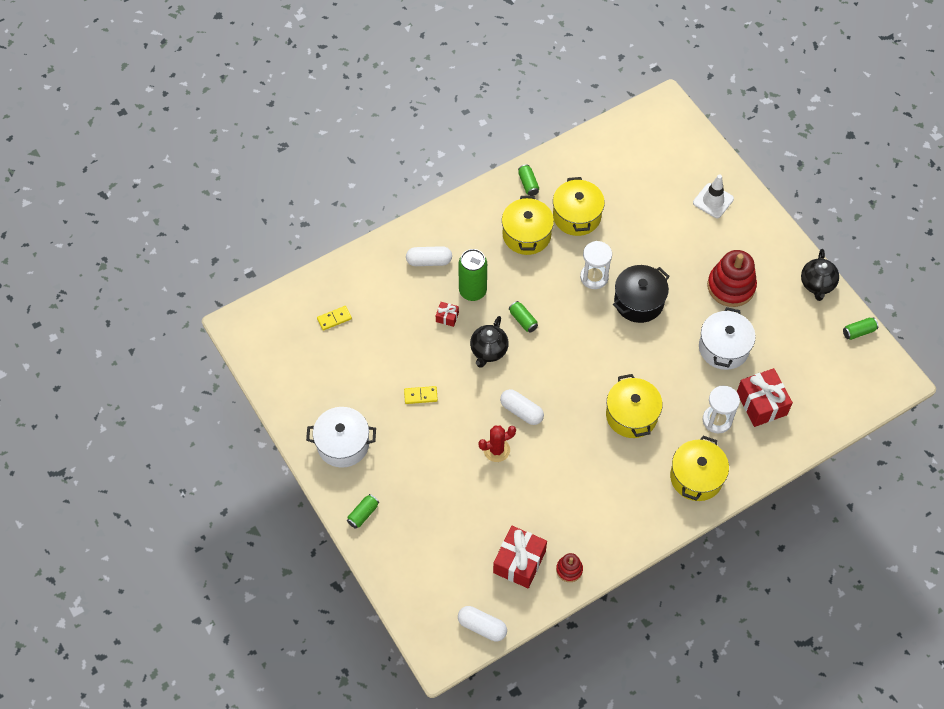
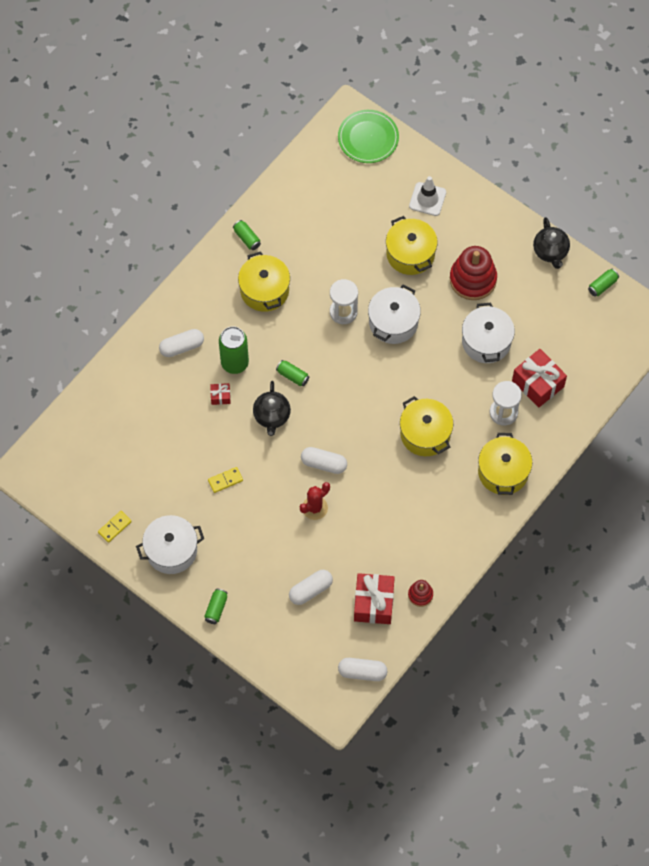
camera: 20 degrees left, 5 degrees up
yellow domino [317,306,352,331] -> yellow domino moved to [98,511,132,543]
yellow pot [553,177,605,236] -> yellow pot moved to [386,216,438,275]
black pot [613,265,670,323] -> white pot [368,284,421,344]
none -> white capsule [289,570,333,605]
none -> green plate [338,110,399,163]

